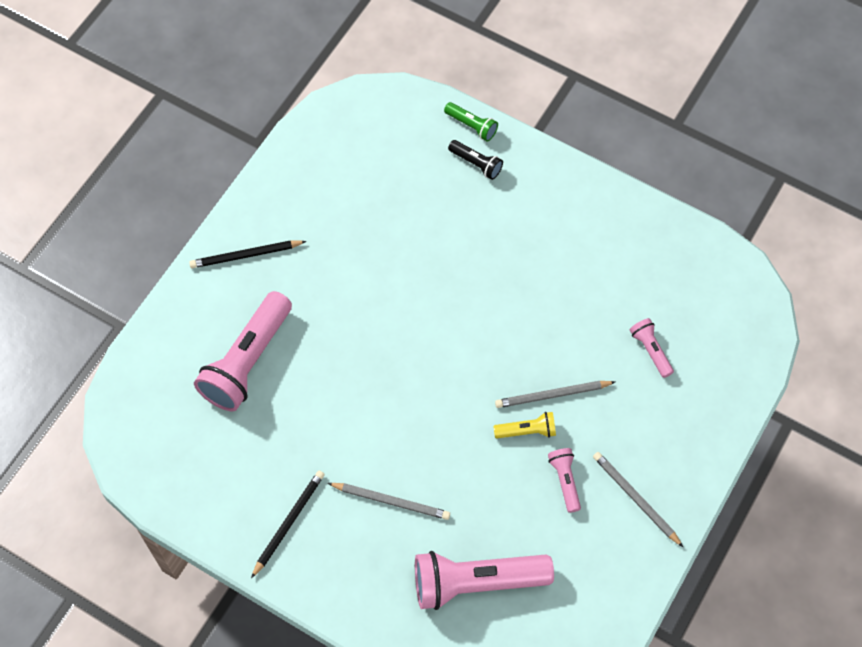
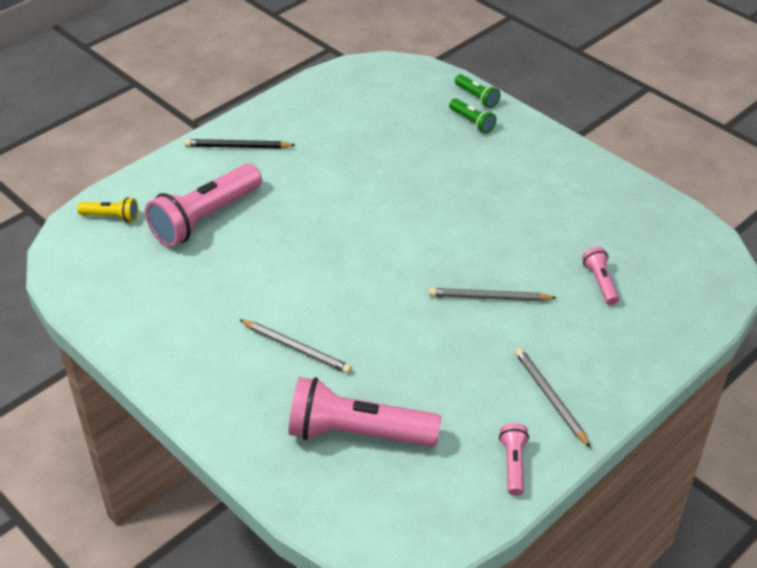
camera: 15 degrees right, 20 degrees down
black pencil [251,470,325,578] -> none
black flashlight [448,140,503,180] -> green flashlight [449,99,497,134]
yellow flashlight [493,412,556,438] -> yellow flashlight moved to [77,197,138,222]
pink flashlight [548,448,581,513] -> pink flashlight moved to [499,423,529,496]

